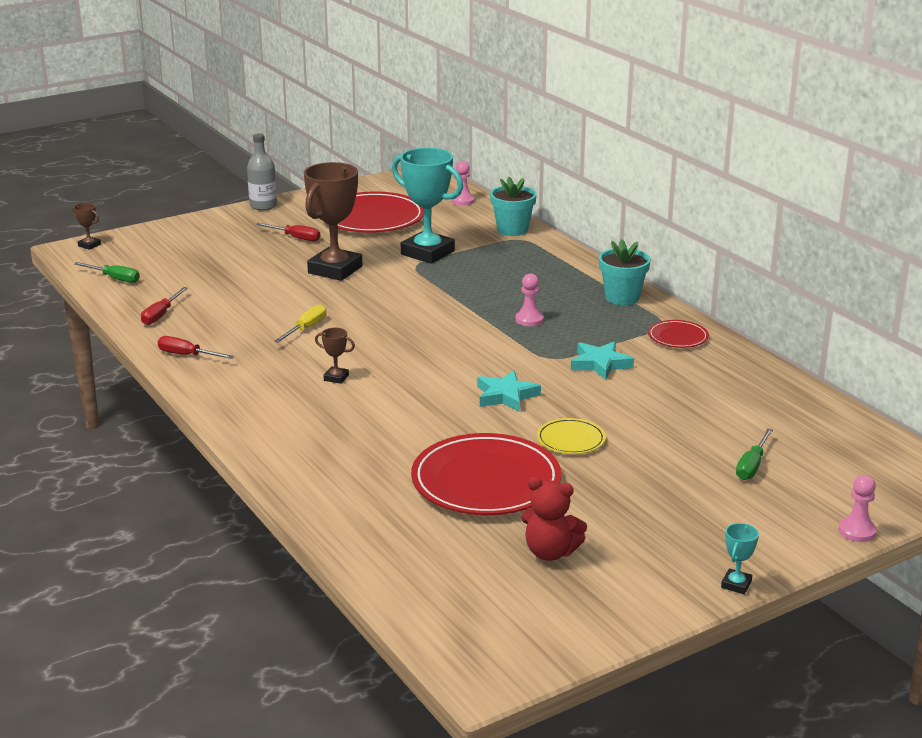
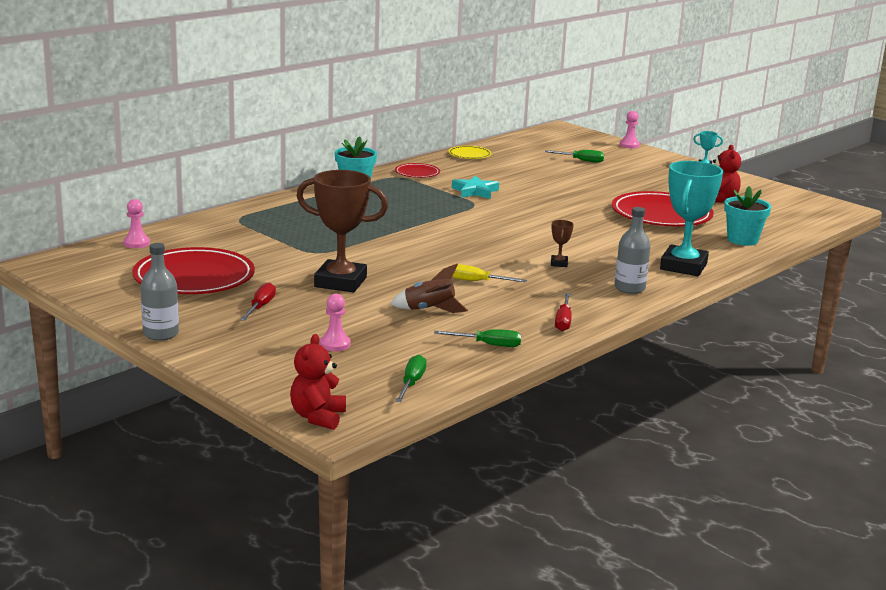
camera: 105 degrees left, 5 degrees down
brown trophy [72,203,101,250] -> red teddy bear [290,334,346,430]
red screwdriver [141,287,188,325] -> green screwdriver [434,329,521,347]
turquoise trophy [392,148,463,264] -> turquoise trophy moved to [660,161,723,276]
turquoise star [477,370,541,412] -> none
turquoise flower pot [490,177,537,236] -> turquoise flower pot moved to [724,186,771,246]
pink pawn [515,273,544,326] -> pink pawn moved to [320,294,351,351]
yellow plate [537,418,606,454] -> yellow plate moved to [449,146,492,159]
none -> brown rocket [390,264,468,313]
none -> grey bottle [615,207,651,294]

